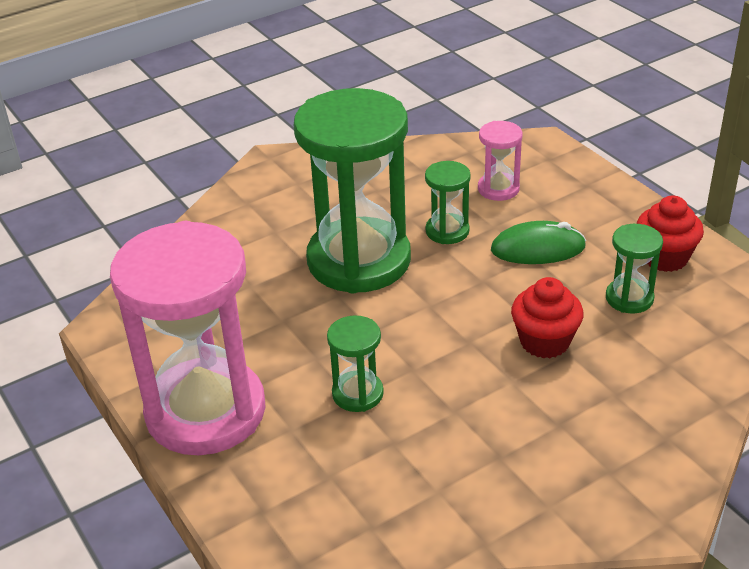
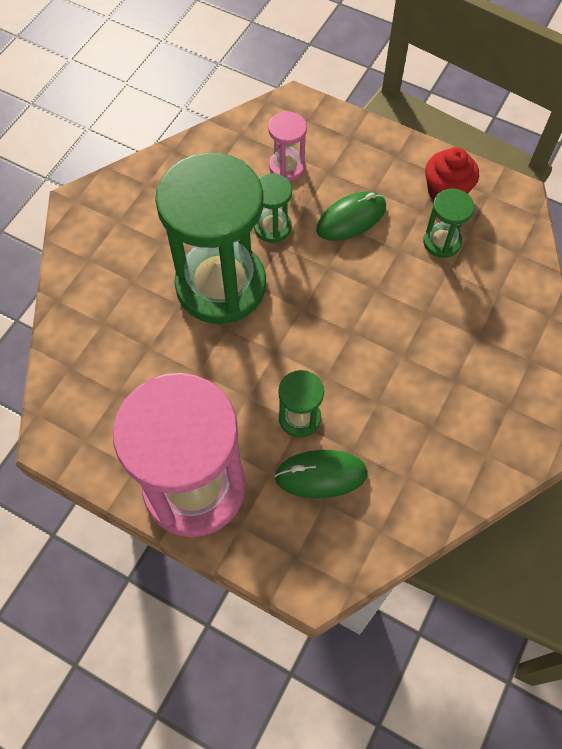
camera: 30 degrees left, 25 degrees up
red cupcake [511,277,584,359] -> none
none -> green mouse [274,450,368,498]

